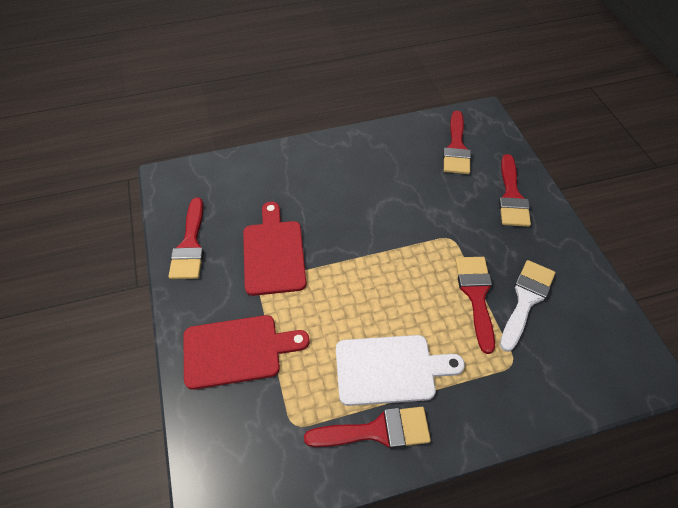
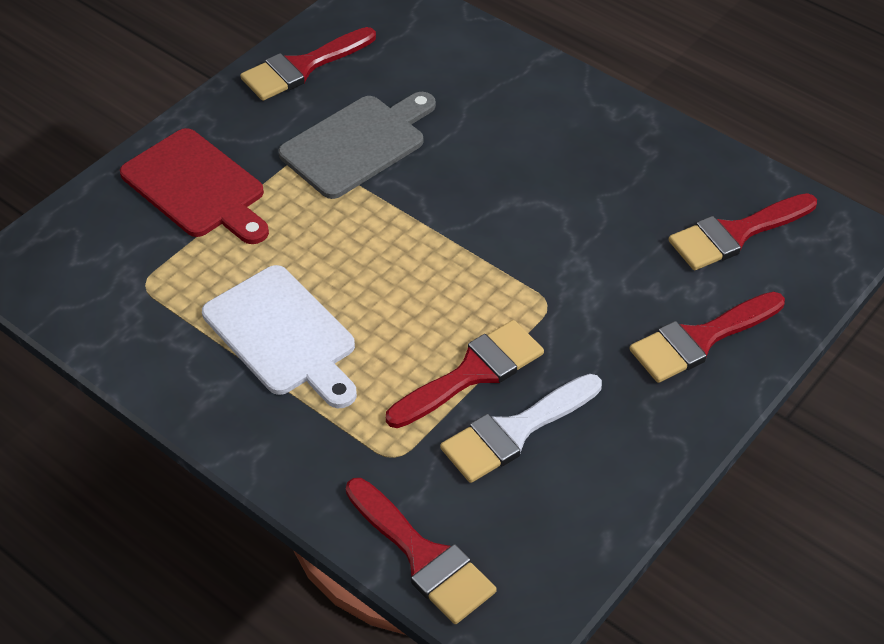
camera: 55 degrees right, 5 degrees down
red cutting board [243,202,306,296] -> grey cutting board [278,92,436,199]
red brush [304,407,431,449] -> red brush moved to [346,478,497,624]
white brush [500,260,556,352] -> white brush turned 150 degrees clockwise [440,374,602,483]

